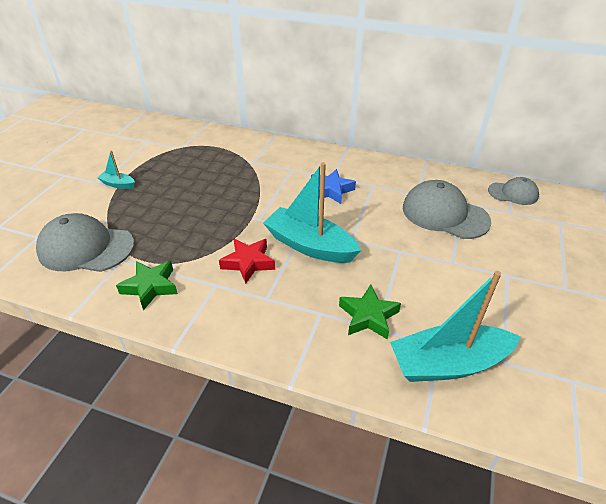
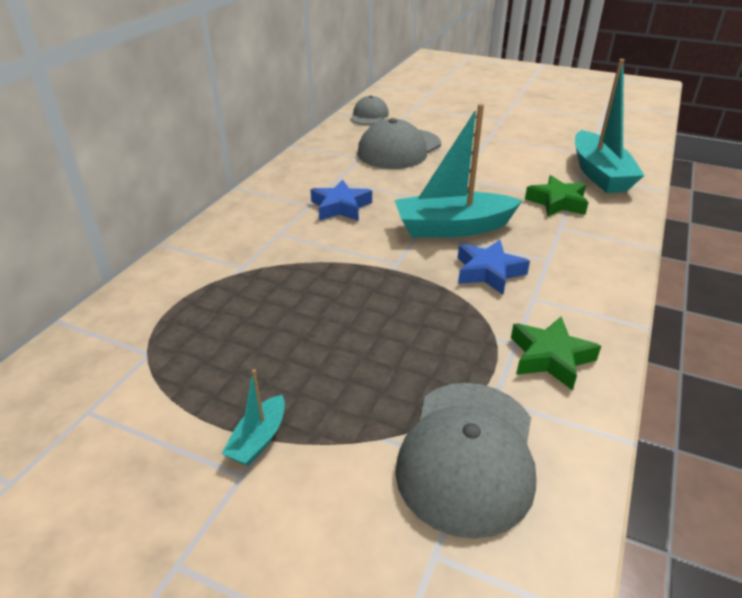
camera: 85 degrees left, 5 degrees down
red star [219,239,275,284] -> blue star [458,240,530,295]
turquoise boat [263,162,361,263] -> turquoise boat turned 45 degrees clockwise [395,104,523,237]

